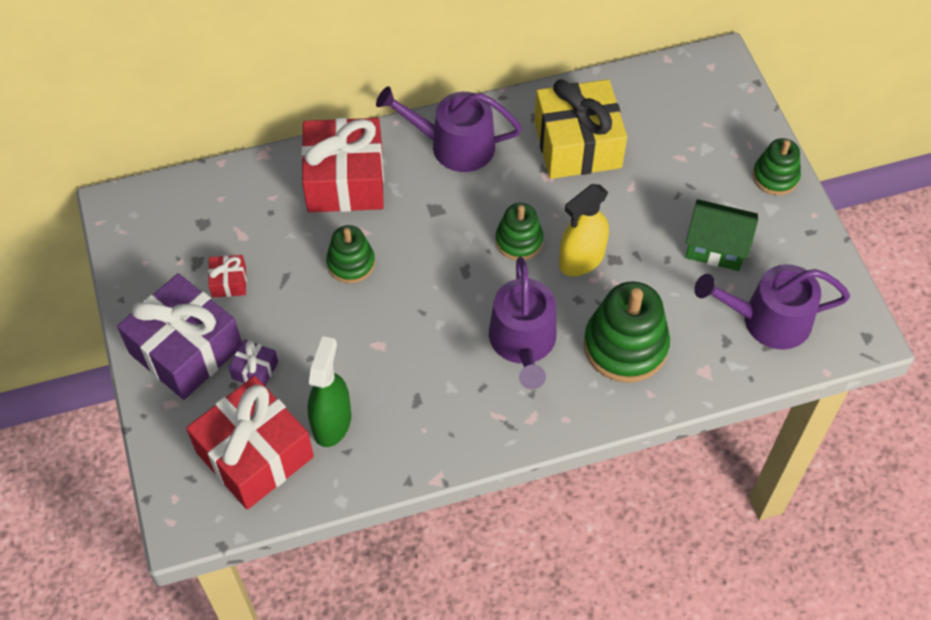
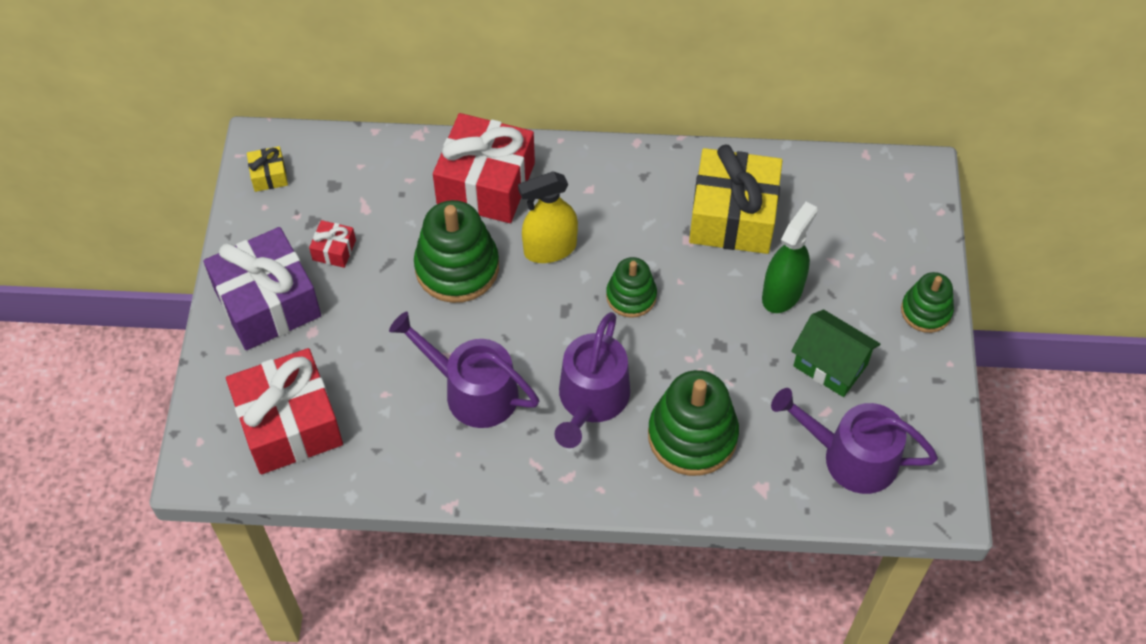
camera: 20 degrees right, 0 degrees up
purple gift [229,340,278,386] -> none
green spray bottle [308,336,351,447] -> green spray bottle moved to [762,202,818,313]
green stacking toy [326,225,375,283] -> green stacking toy [414,200,499,303], size x1.69
purple watering can [376,86,522,172] -> purple watering can moved to [389,312,539,428]
yellow spray bottle [559,184,609,276] -> yellow spray bottle moved to [518,171,578,263]
none -> yellow gift [247,146,288,192]

